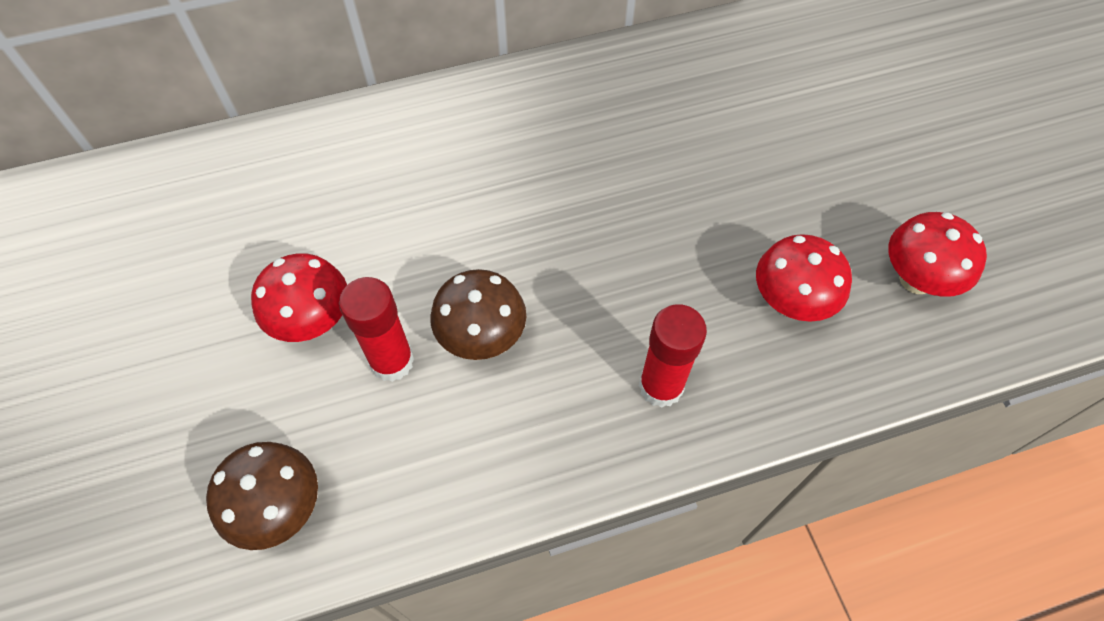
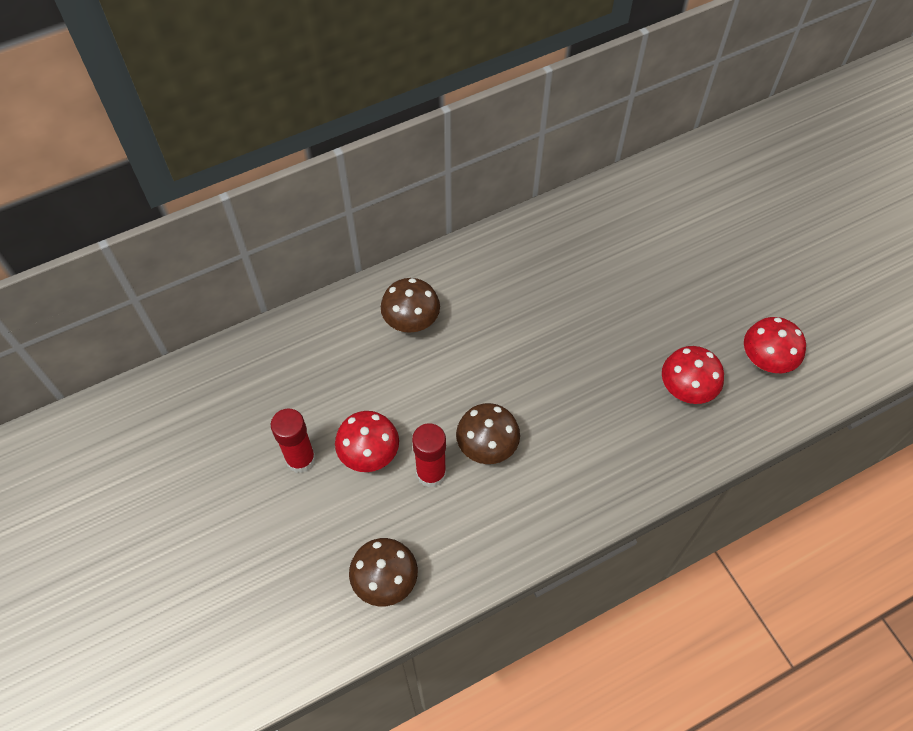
camera: 10 degrees left, 0 degrees up
red glue stick [639,304,707,408] -> red glue stick moved to [271,408,316,473]
none -> brown mushroom [381,278,440,333]

